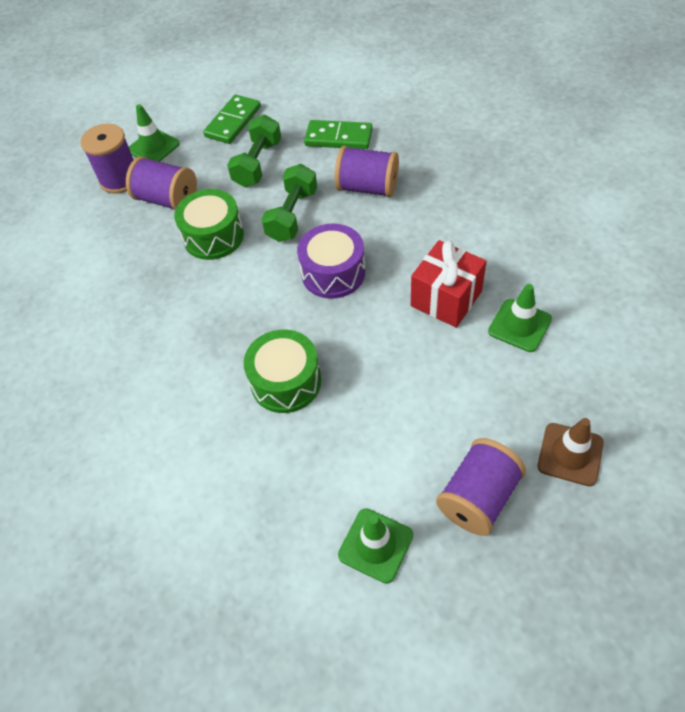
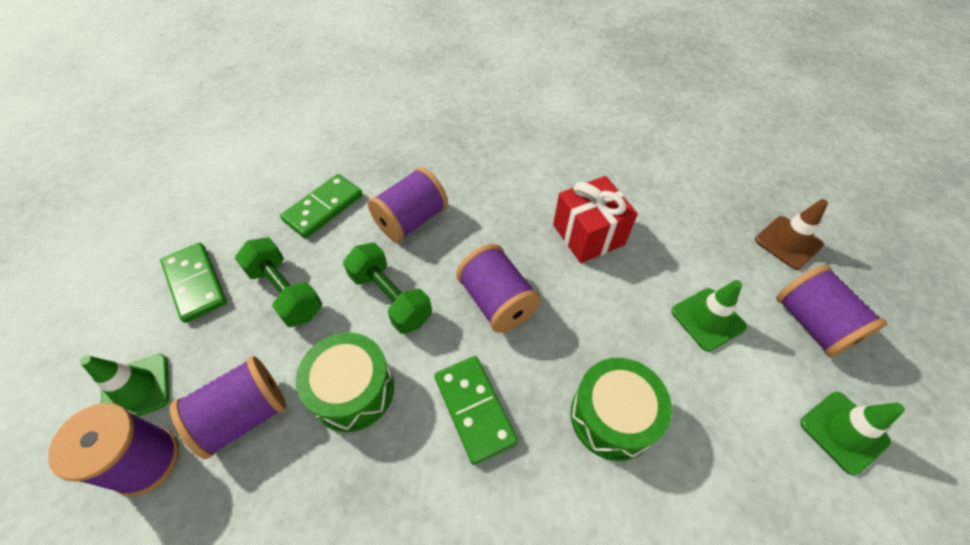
camera: 65 degrees left, 0 degrees up
purple drum [297,224,365,299] -> purple spool [456,244,541,333]
green traffic cone [488,284,552,352] -> green traffic cone moved to [671,280,747,352]
none -> green domino [434,356,518,465]

